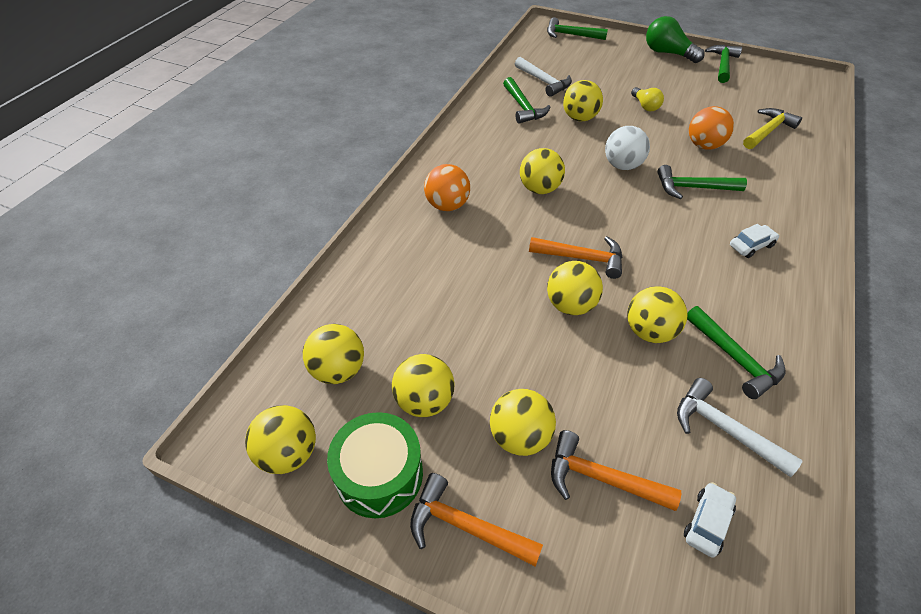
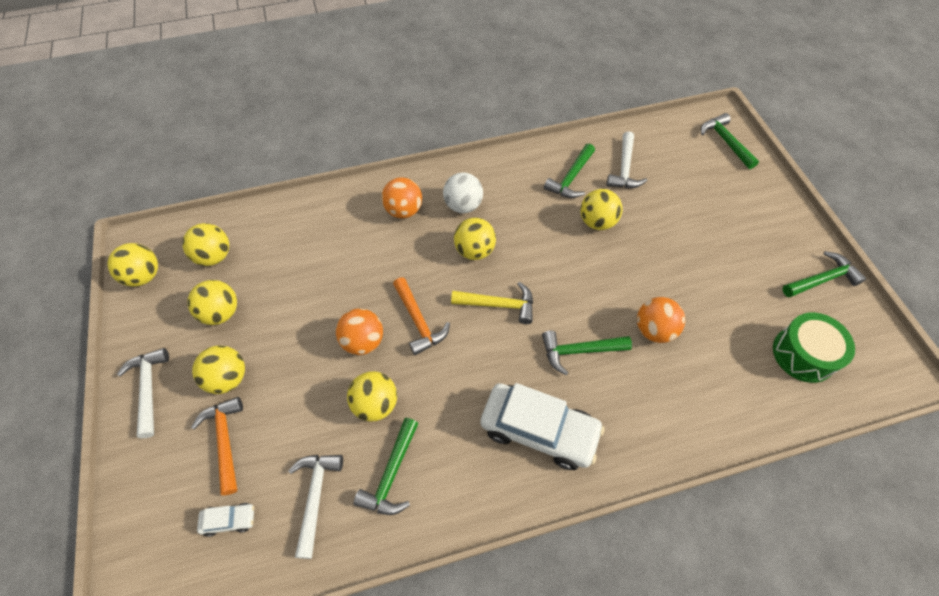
camera: 50 degrees right, 10 degrees up
green drum [327,412,423,518] -> green drum moved to [773,313,855,383]
orange hammer [410,473,543,567] -> white hammer [117,348,169,438]
yellow ball [547,261,603,315] -> orange ball [336,308,383,355]
white ball [605,126,650,170] -> white ball moved to [443,172,483,213]
yellow light bulb [631,87,664,111] -> none
green light bulb [646,16,705,63] -> none
green hammer [657,165,747,199] -> green hammer turned 60 degrees counterclockwise [542,331,632,375]
white car [730,224,779,258] -> white car [480,383,605,470], size x2.30
yellow hammer [743,108,802,149] -> yellow hammer moved to [451,282,533,324]

